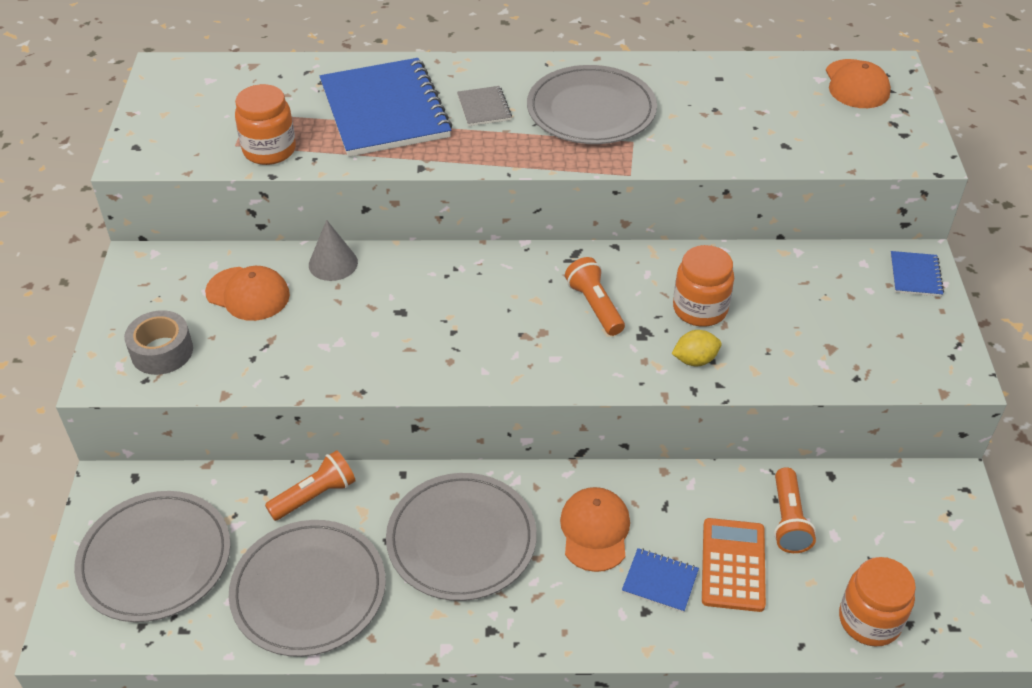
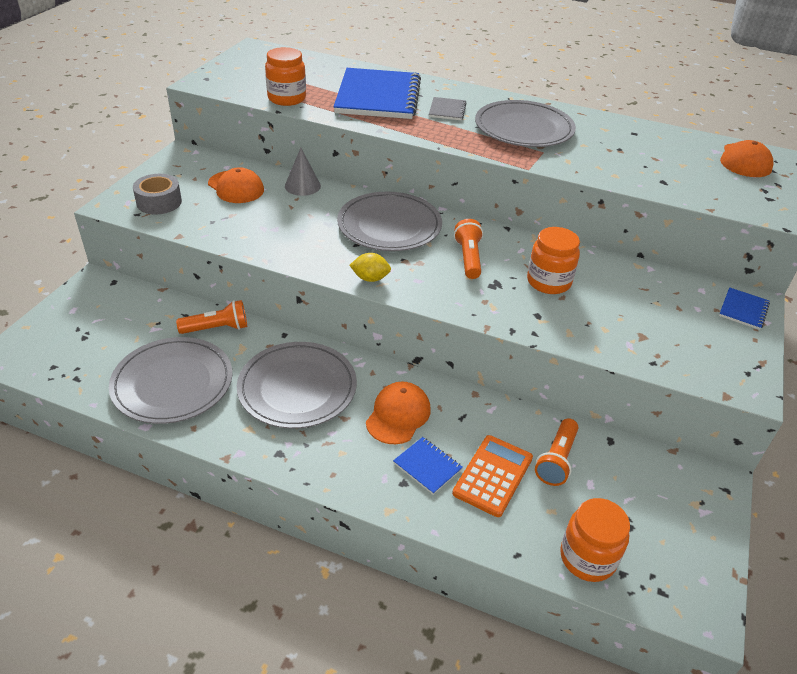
camera: 20 degrees right, 5 degrees down
grey plate [74,491,231,622] -> grey plate moved to [337,192,442,251]
yellow lemon [672,330,721,366] -> yellow lemon moved to [350,253,391,282]

